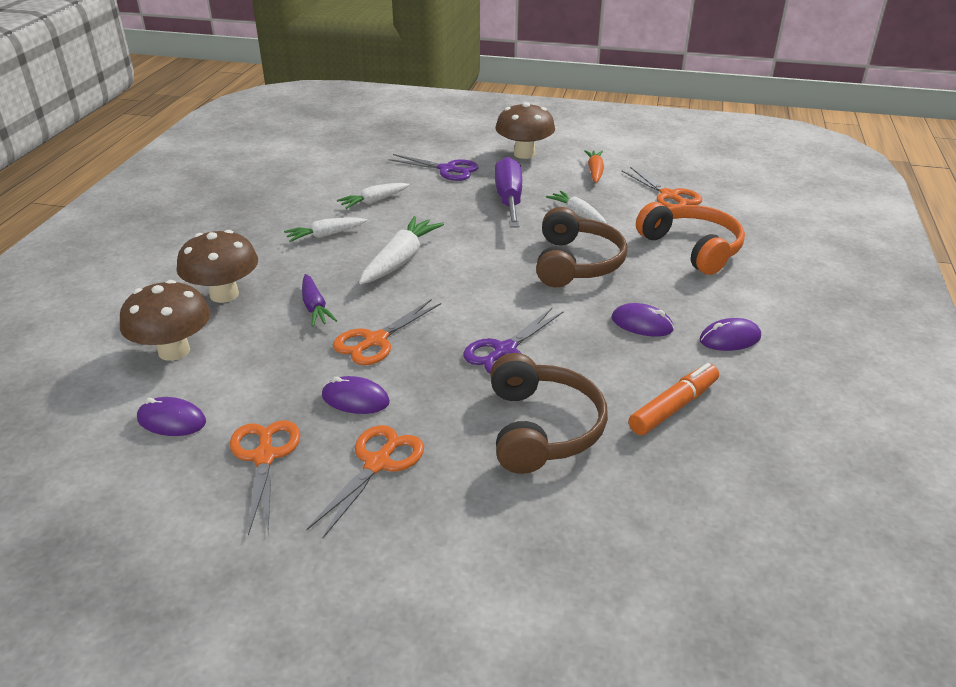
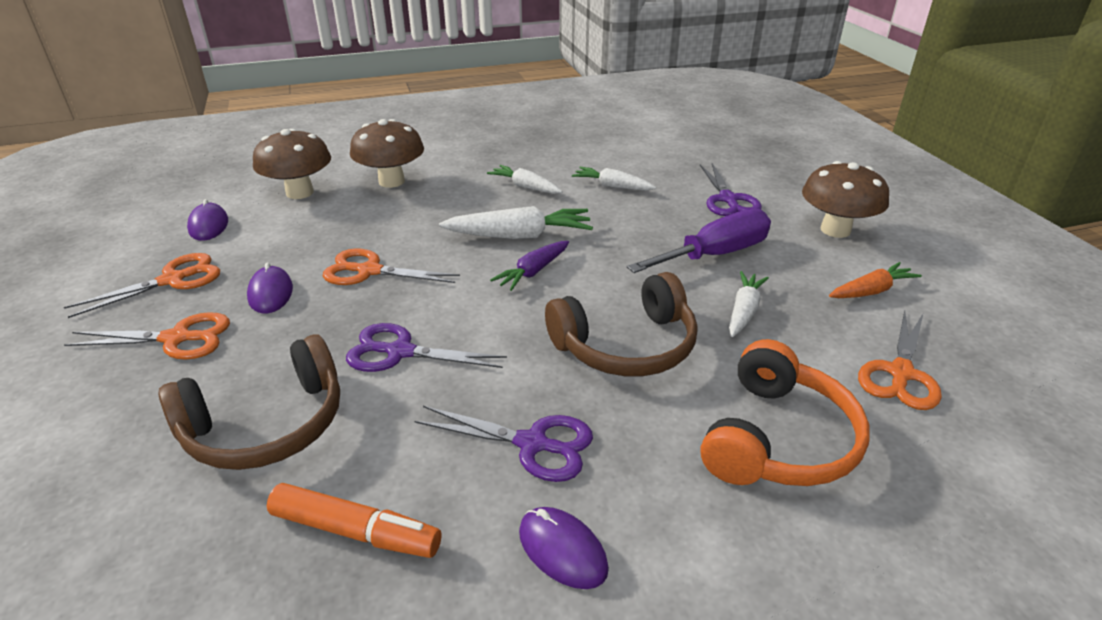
camera: 60 degrees right, 0 degrees up
purple carrot [302,274,337,327] -> purple carrot moved to [490,241,569,291]
purple mouse [611,303,674,337] -> purple scissors [415,406,593,482]

